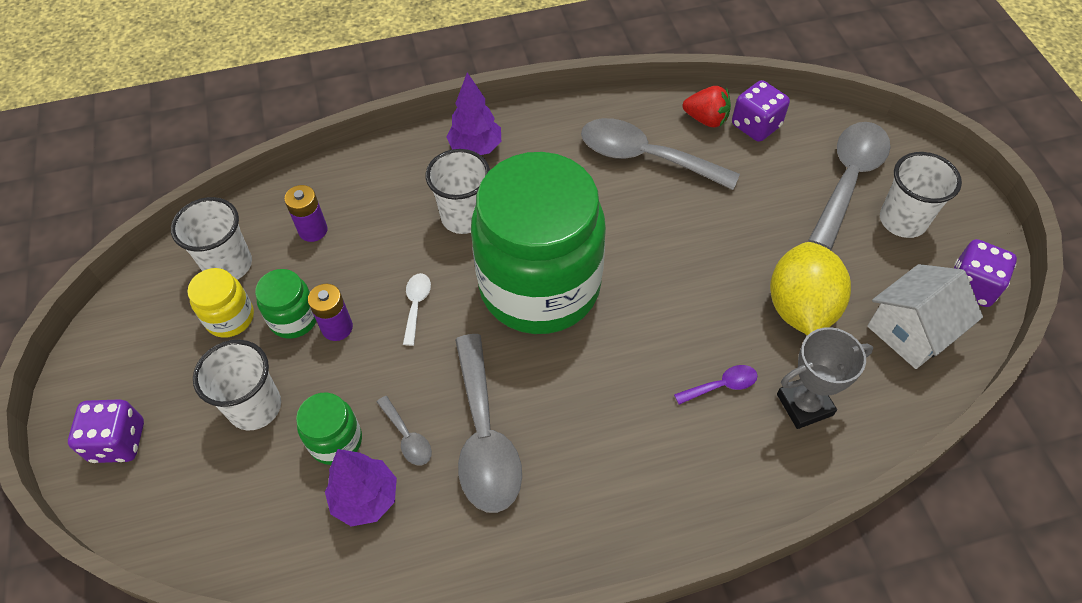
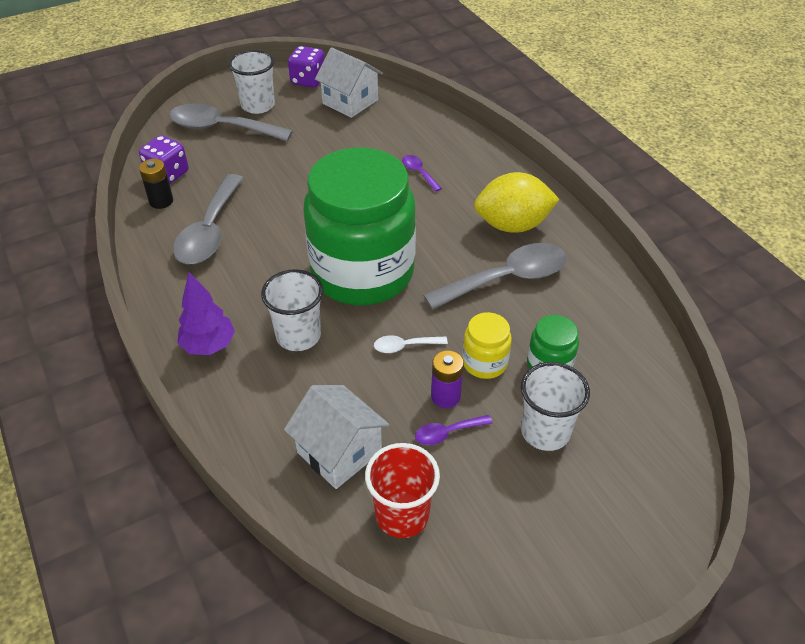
camera: 105 degrees left, 10 degrees down
purple dice [68,399,144,463] -> none
white cup [171,197,252,280] -> red cup [365,443,440,538]
yellow jar [187,268,254,338] -> yellow jar moved to [462,312,512,379]
green jar [255,269,316,339] -> purple spoon [415,415,492,445]
purple battery [284,185,328,242] -> white house [284,385,390,489]
purple tree [325,449,397,527] -> none
grey spoon [377,396,432,465] -> none
red strawberry [683,86,731,127] -> black battery [139,159,173,209]
yellow lemon [770,242,851,335] -> yellow lemon moved to [474,172,560,233]
grey trophy [777,327,873,429] -> none

